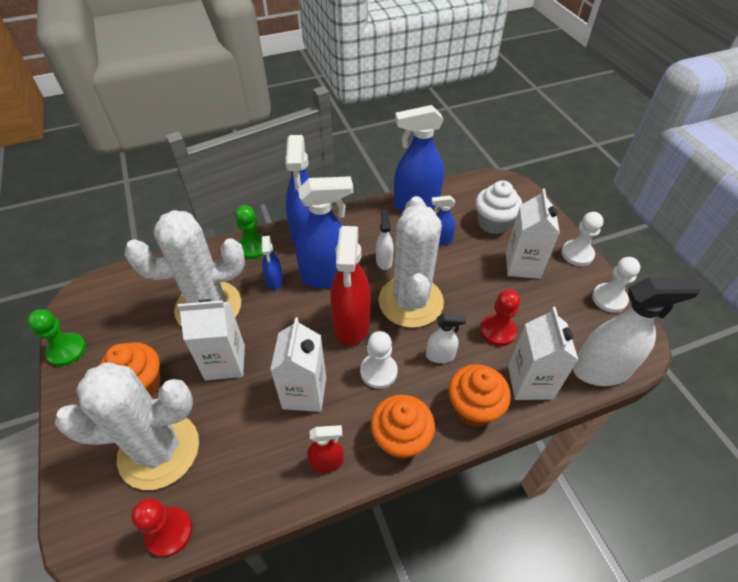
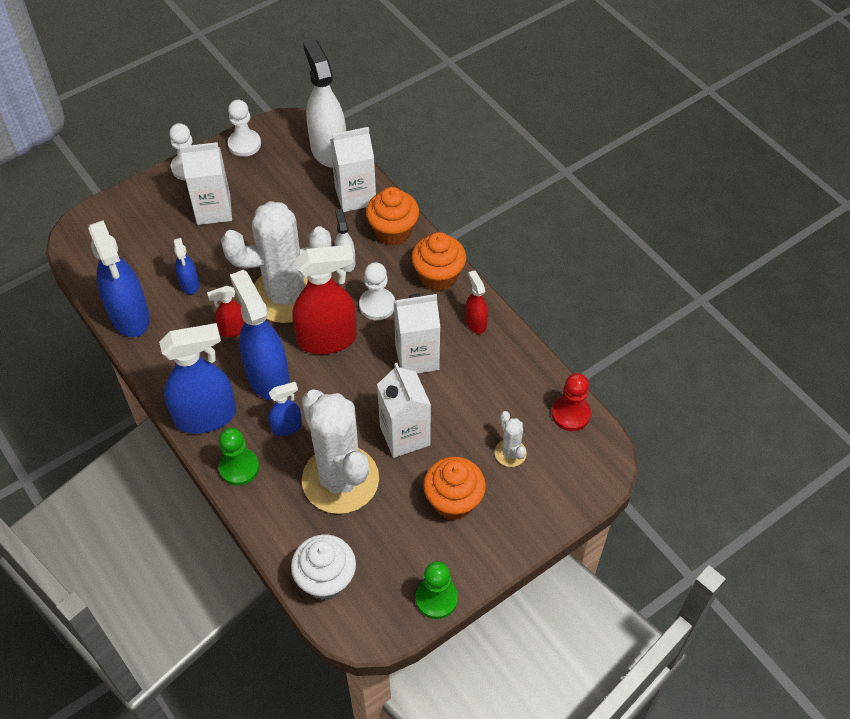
camera: 105 degrees left, 5 degrees up
white cactus [55,362,199,490] -> white cactus [495,411,527,467], size x0.42
white spray bottle [376,210,394,270] -> red spray bottle [207,286,244,337]
white cupcake [475,180,522,234] -> white cupcake moved to [291,534,356,600]
red pawn [480,290,520,346] -> none

